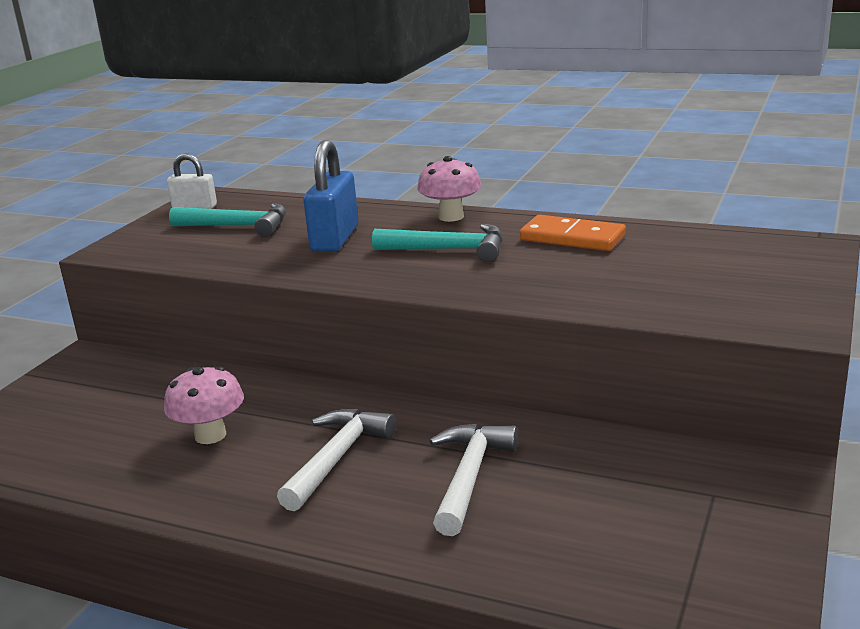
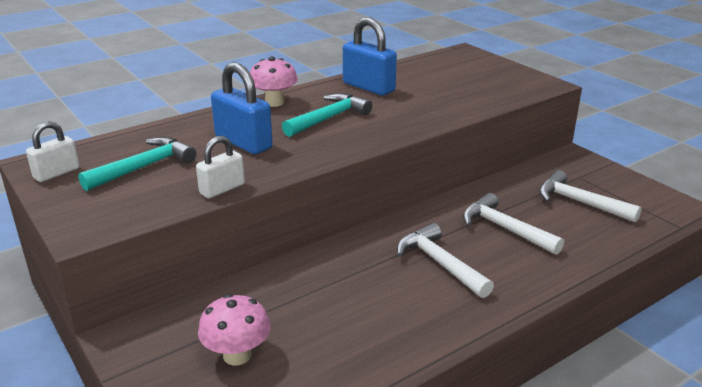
camera: 60 degrees left, 5 degrees up
pink mushroom [164,366,244,444] -> pink mushroom moved to [198,294,270,366]
orange domino [520,215,626,251] -> blue padlock [343,17,397,96]
none -> white padlock [196,136,245,199]
none -> white hammer [539,170,642,223]

